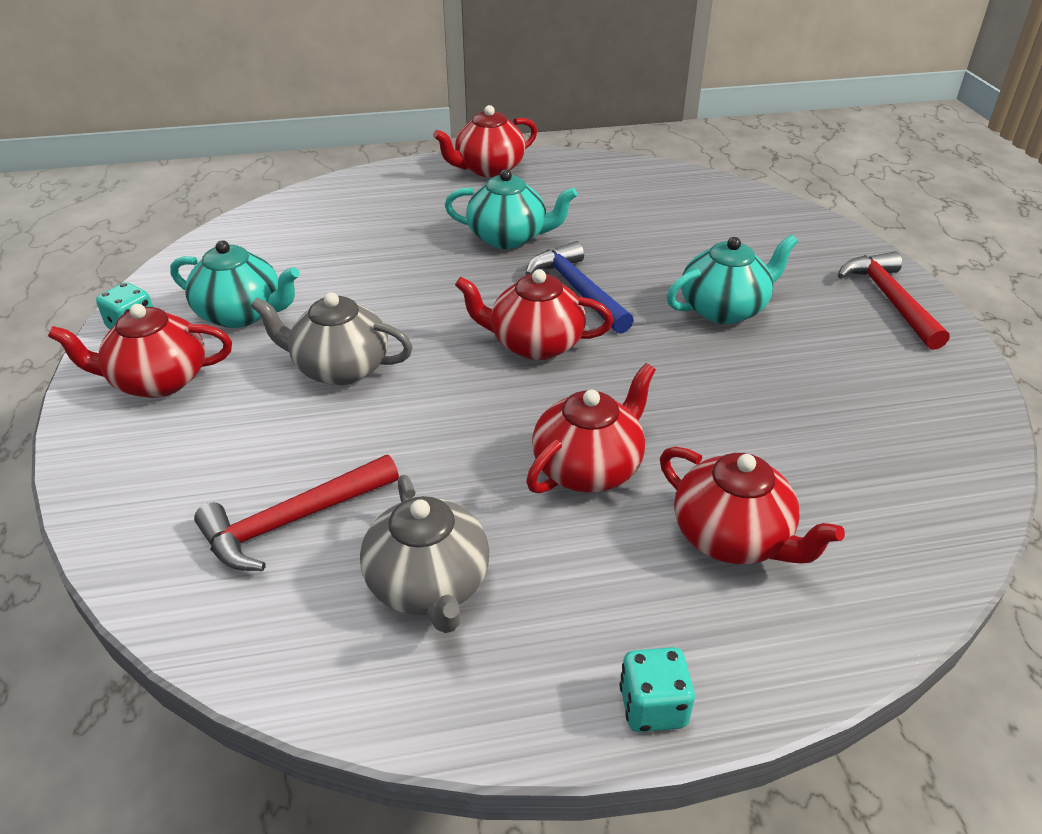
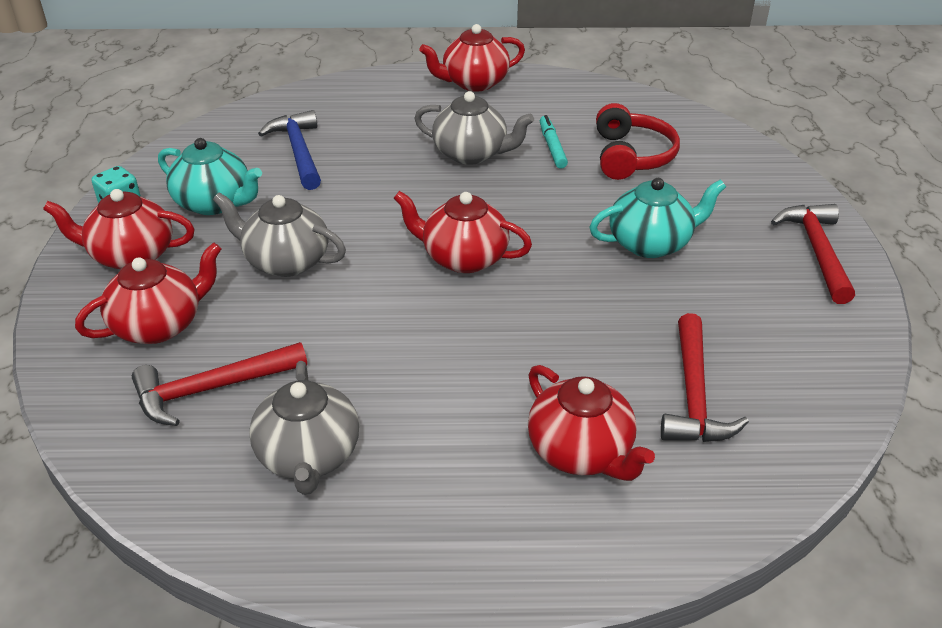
camera: 10 degrees right, 0 degrees up
turquoise teapot [445,169,577,249] -> grey teapot [414,91,534,165]
blue hammer [525,241,634,334] -> blue hammer moved to [258,110,321,190]
red teapot [526,363,656,494] -> red teapot moved to [75,242,222,344]
turquoise dice [619,647,695,732] -> none
none -> turquoise marker [540,115,568,169]
none -> red headphones [596,103,680,180]
none -> red hammer [661,313,749,442]

